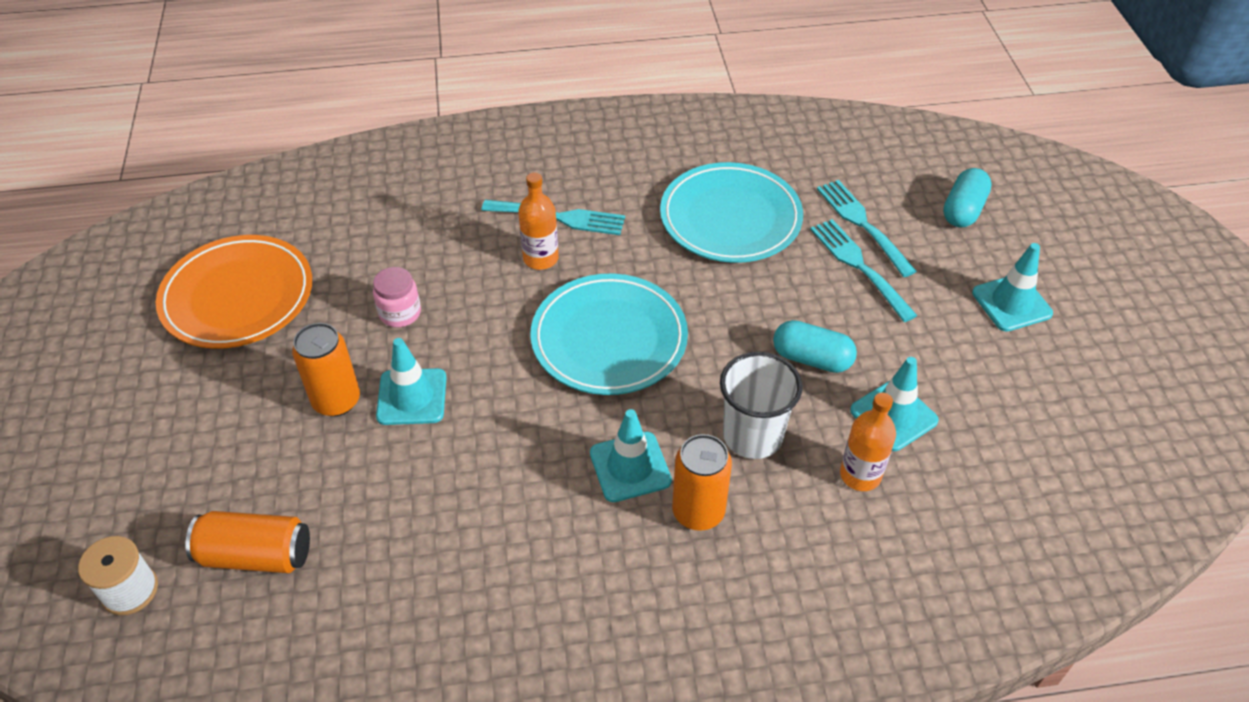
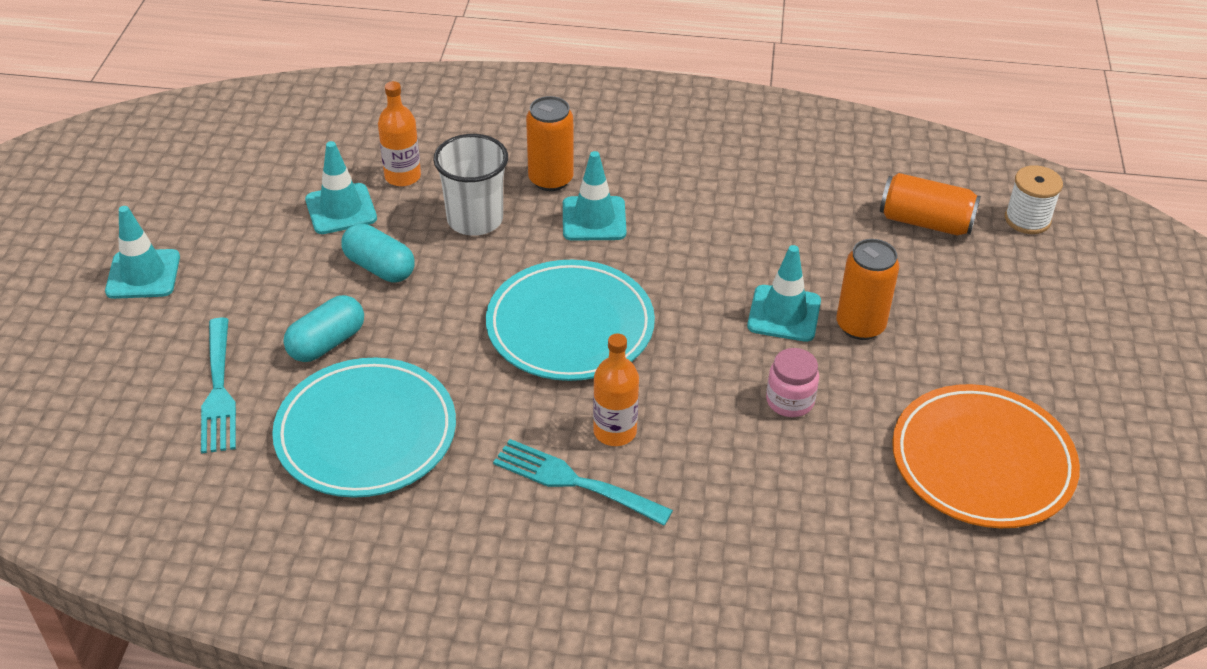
camera: 165 degrees left, 5 degrees down
turquoise fork [810,219,918,322] -> none
turquoise capsule [943,168,992,227] -> turquoise capsule moved to [284,295,364,362]

